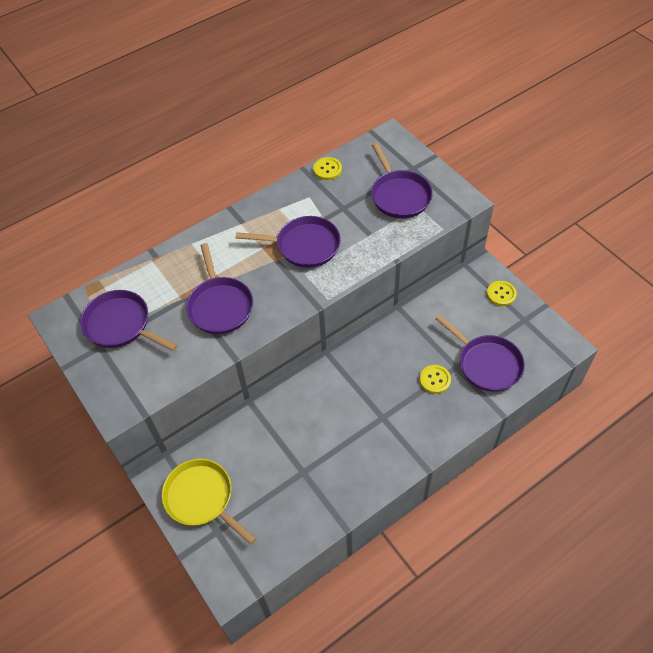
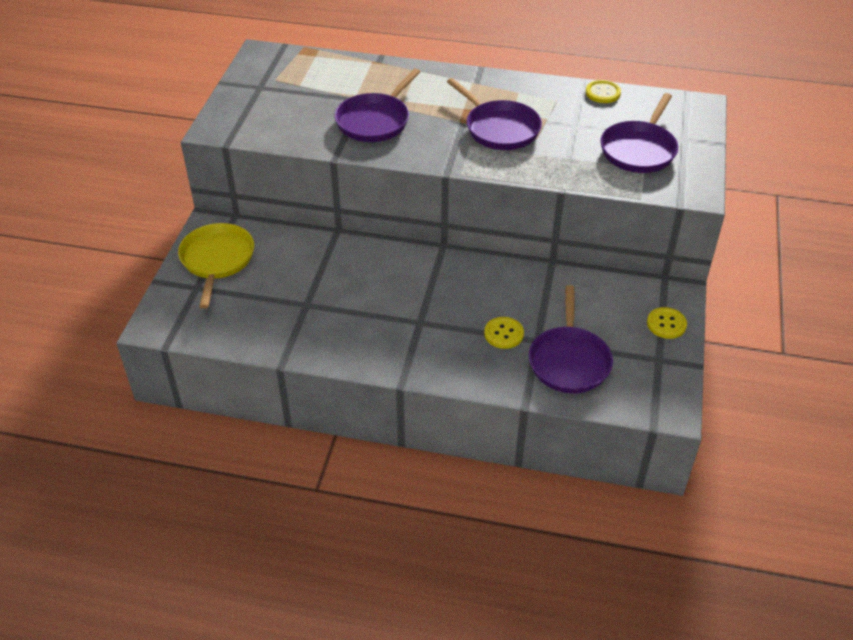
camera: 45 degrees right, 10 degrees down
purple pan [80,290,178,351] -> none

